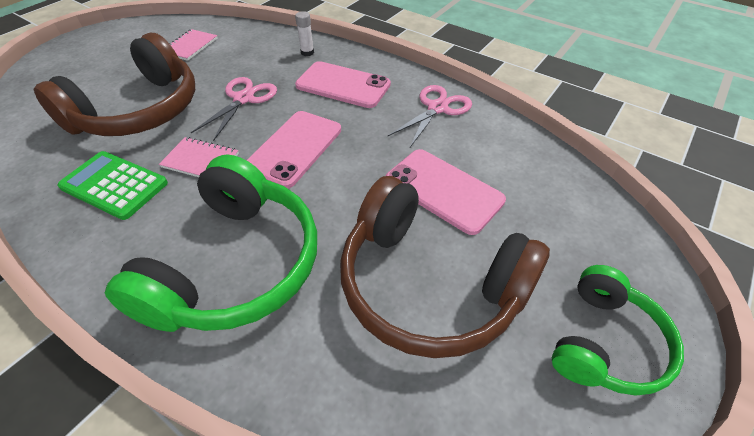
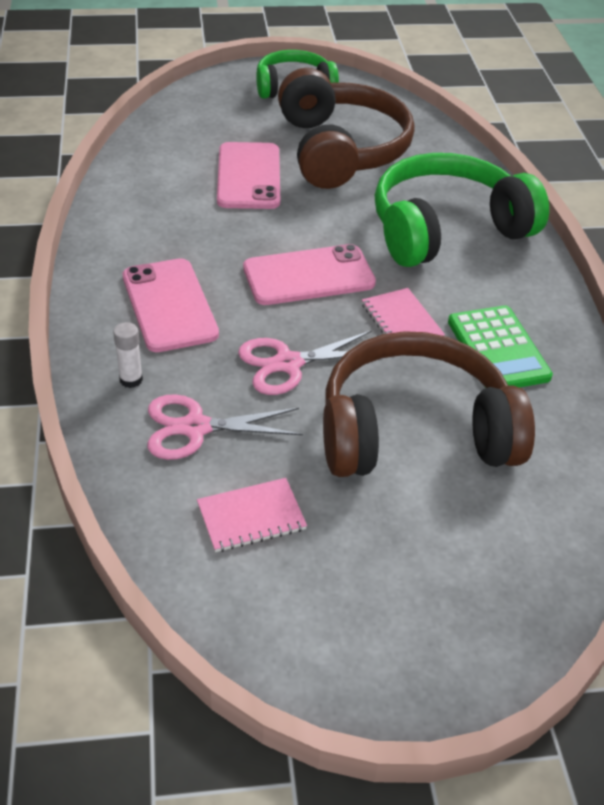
camera: 135 degrees left, 5 degrees down
pink scissors [388,85,472,147] -> pink scissors moved to [147,394,303,460]

